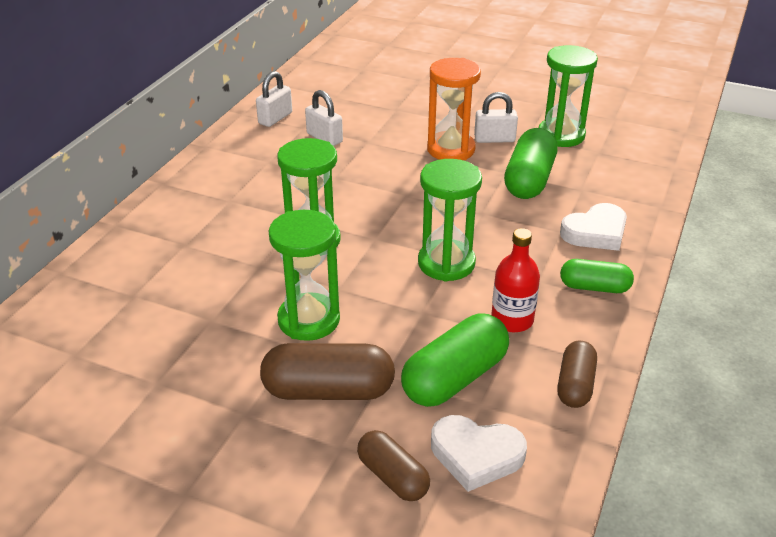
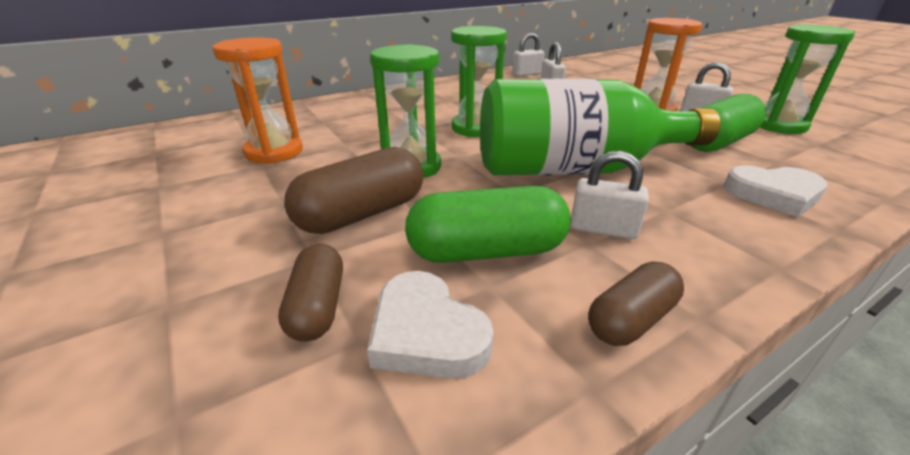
camera: 35 degrees right, 5 degrees down
brown capsule [260,343,395,400] -> brown capsule turned 75 degrees counterclockwise [284,147,423,234]
green hourglass [418,159,482,282] -> green bottle [480,79,720,175]
red bottle [491,228,540,332] -> white padlock [570,151,649,239]
green capsule [560,259,634,293] -> none
none -> orange hourglass [212,37,303,164]

